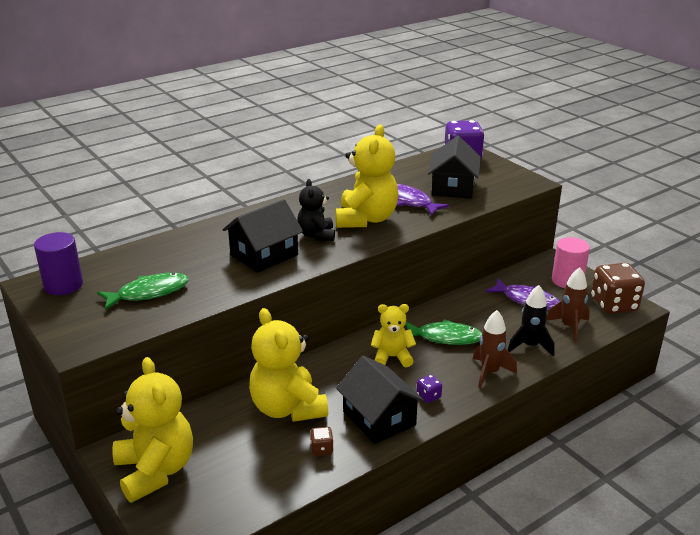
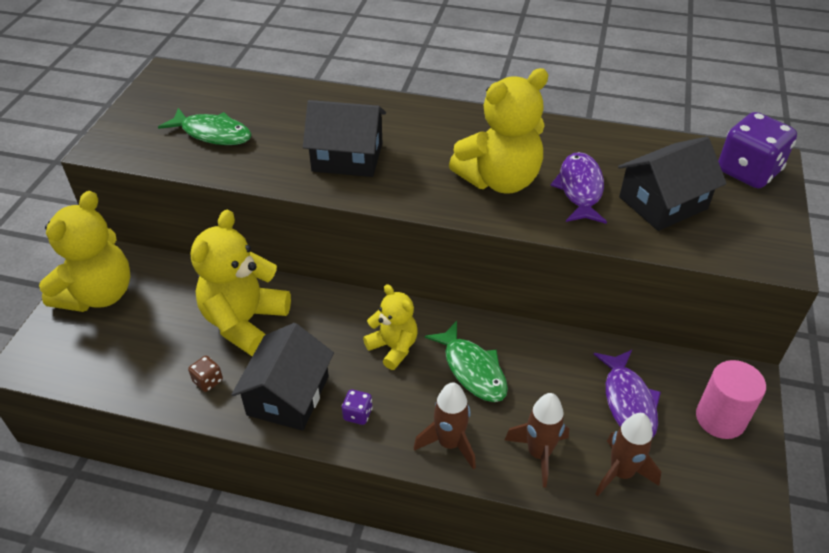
camera: 50 degrees right, 15 degrees up
purple cylinder [34,232,83,295] -> none
black teddy bear [297,179,335,241] -> none
black rocket [508,285,554,356] -> brown rocket [505,393,569,488]
brown dice [591,263,645,314] -> none

